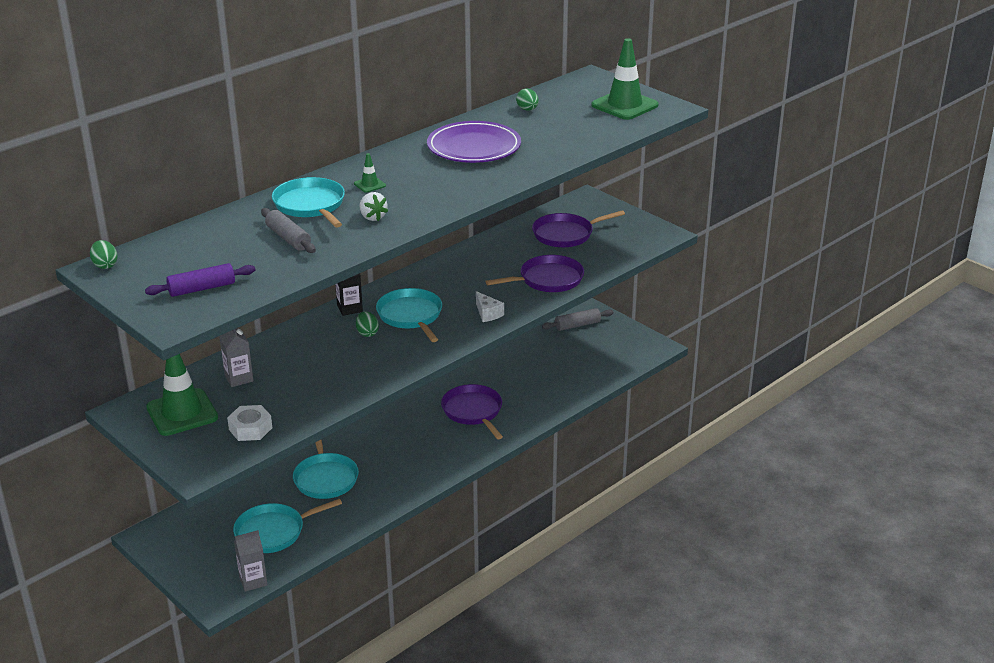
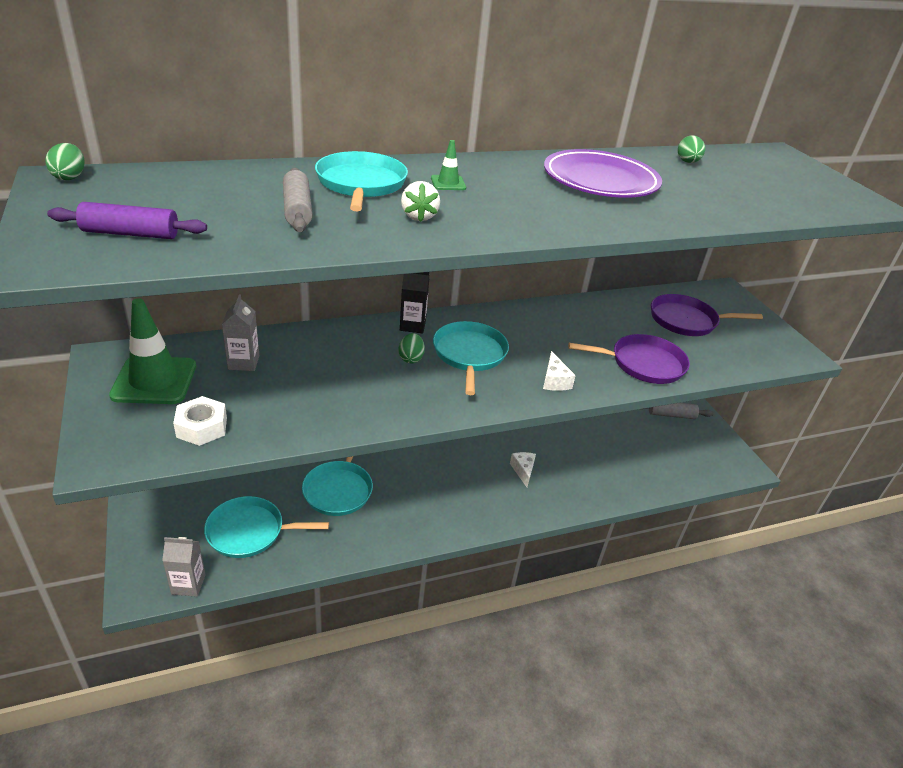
camera: 20 degrees right, 5 degrees up
purple pan [441,384,503,439] -> white cheese [510,452,536,487]
green traffic cone [591,38,659,120] -> none

